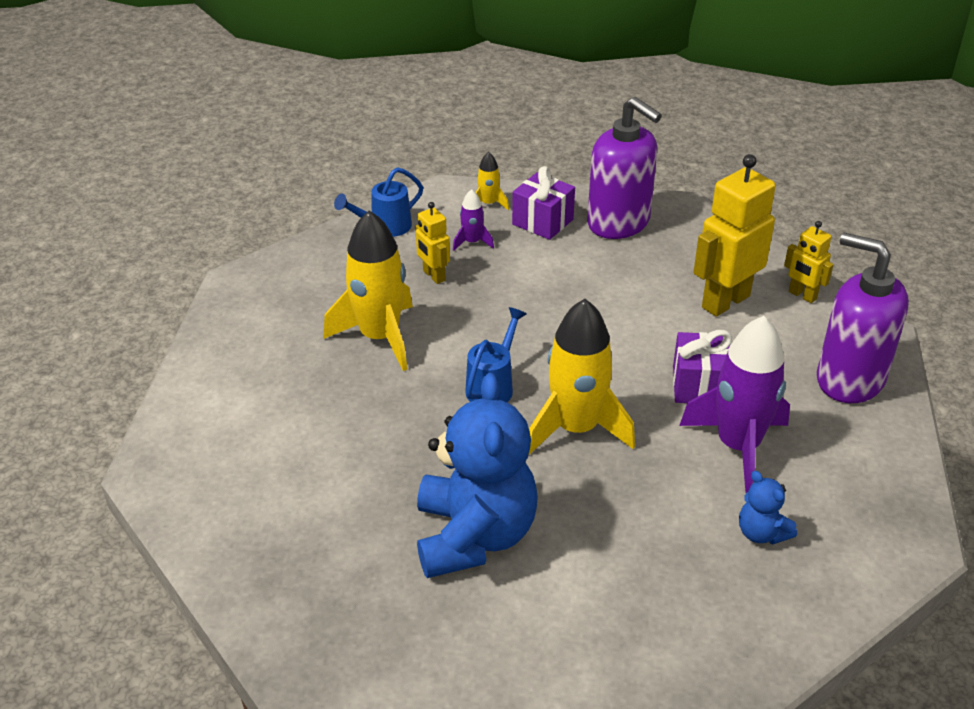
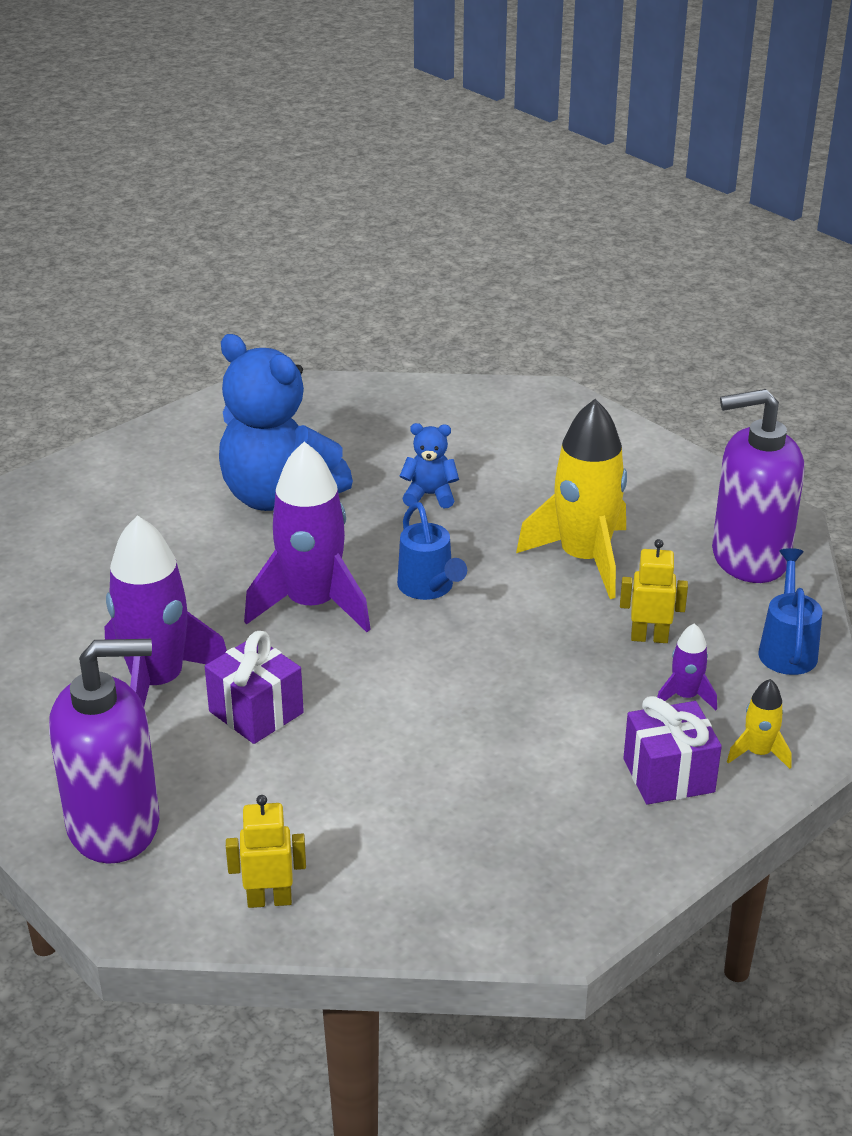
camera: 130 degrees right, 5 degrees down
yellow rocket [528,299,635,456] -> purple rocket [244,442,371,632]
purple soap dispenser [587,97,662,239] -> purple soap dispenser moved to [712,389,804,583]
yellow robot [693,154,776,317] -> none
blue teddy bear [739,471,797,544] -> blue teddy bear moved to [400,423,459,508]

